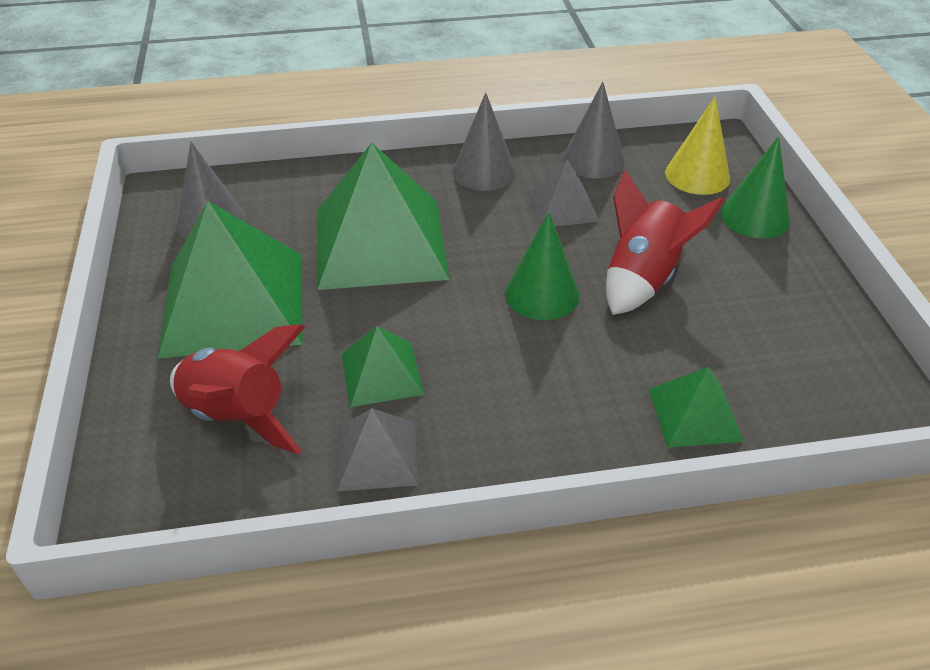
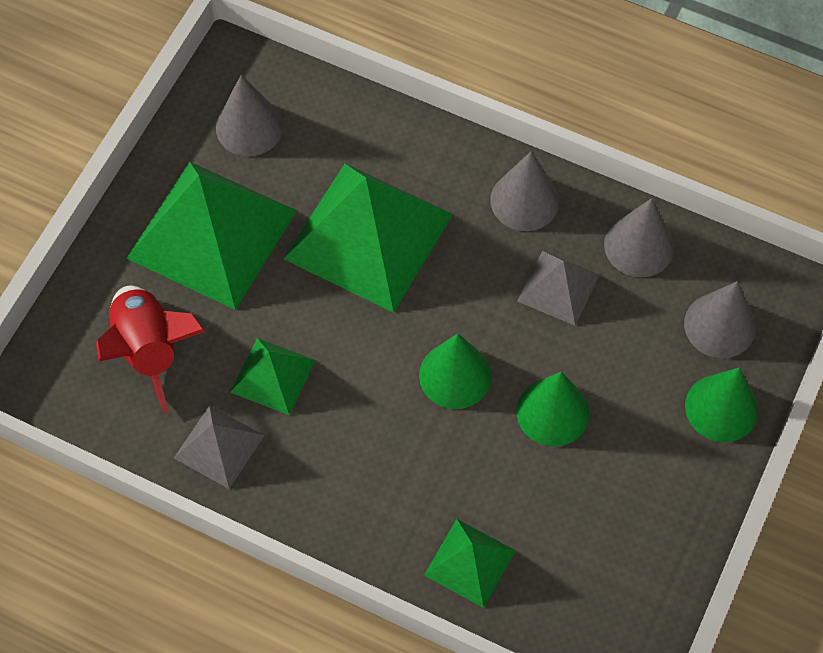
camera: 35 degrees right, 20 degrees up
red rocket [606,170,725,315] -> green cone [516,372,590,447]
yellow cone [665,96,730,195] -> grey cone [684,281,756,358]

